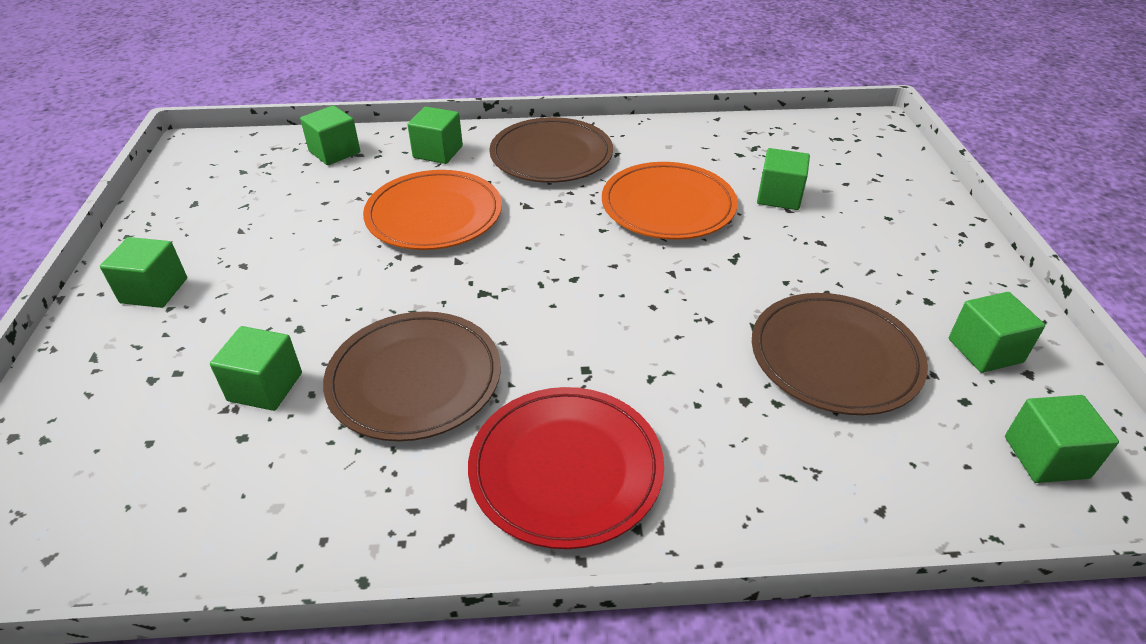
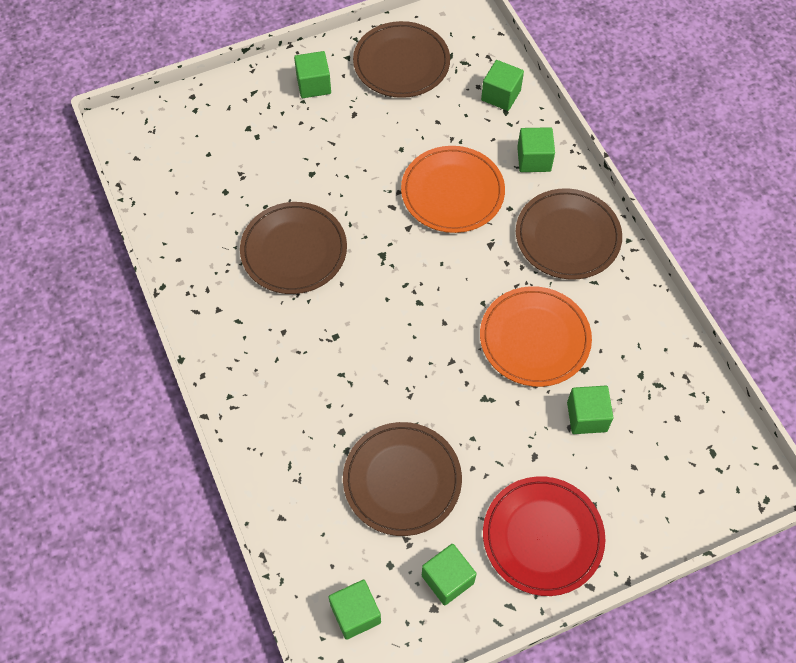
camera: 70 degrees right, 20 degrees up
green cube [210,326,302,411] -> none
red plate [468,387,664,549] -> red plate moved to [483,476,605,596]
none -> brown plate [353,21,450,98]

